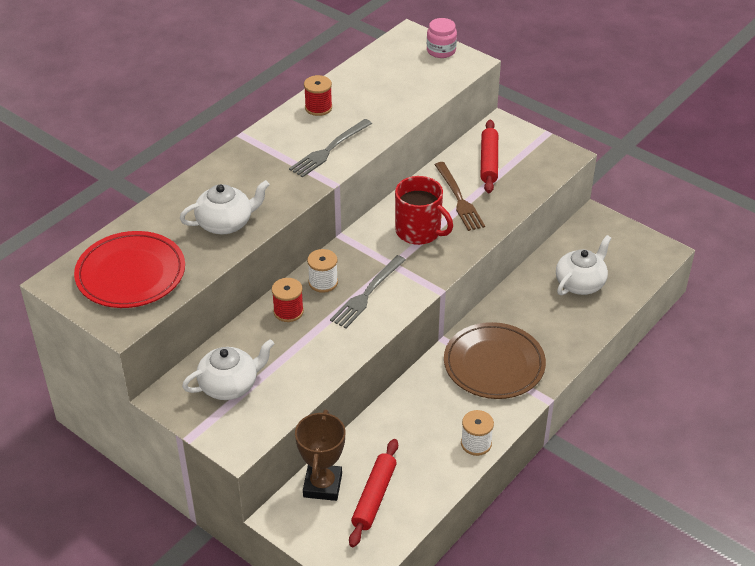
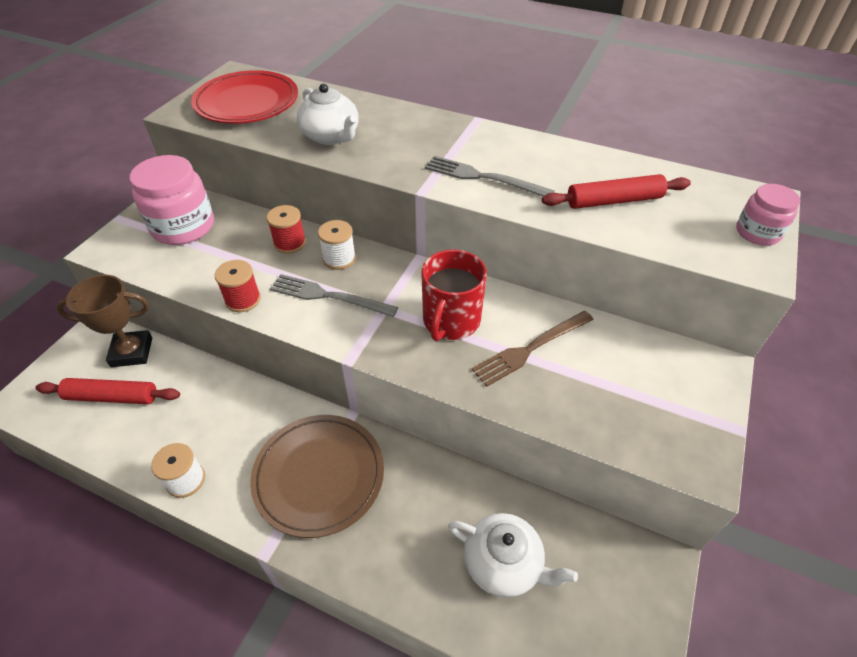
camera: 75 degrees right, 5 degrees up
white teapot [182,339,274,400] -> pink jar [130,155,214,245]
red spool [304,75,332,116] -> red spool moved to [215,260,261,312]
red rolling pin [481,120,498,193] -> red rolling pin moved to [542,174,691,209]

